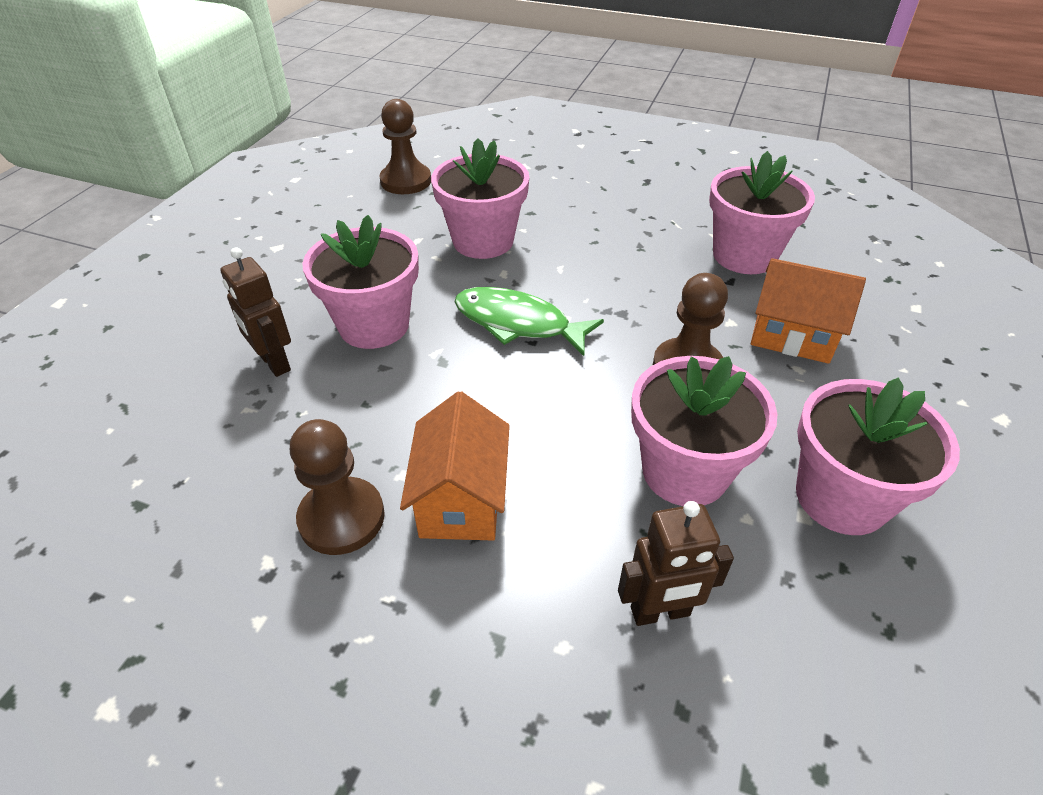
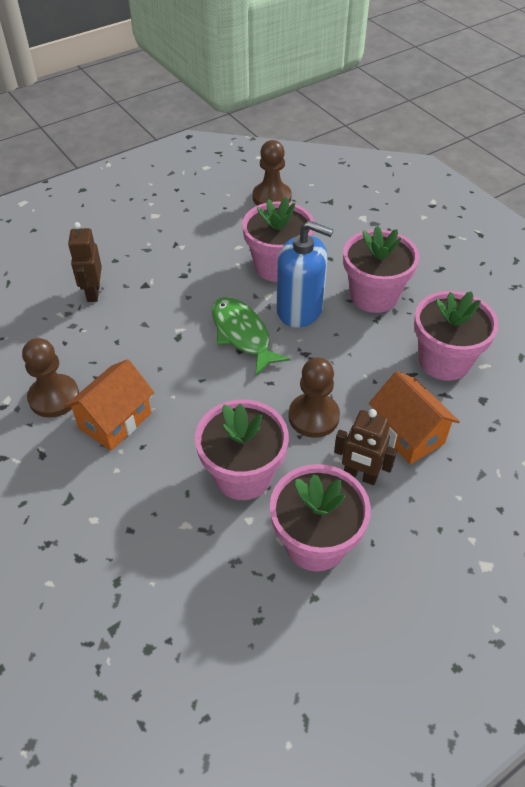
camera: 35 degrees right, 5 degrees up
pink flower pot [302,215,419,349] -> pink flower pot moved to [343,226,419,313]
brown robot [618,501,734,626] -> brown robot moved to [334,409,397,485]
none -> blue soap dispenser [277,221,334,328]

